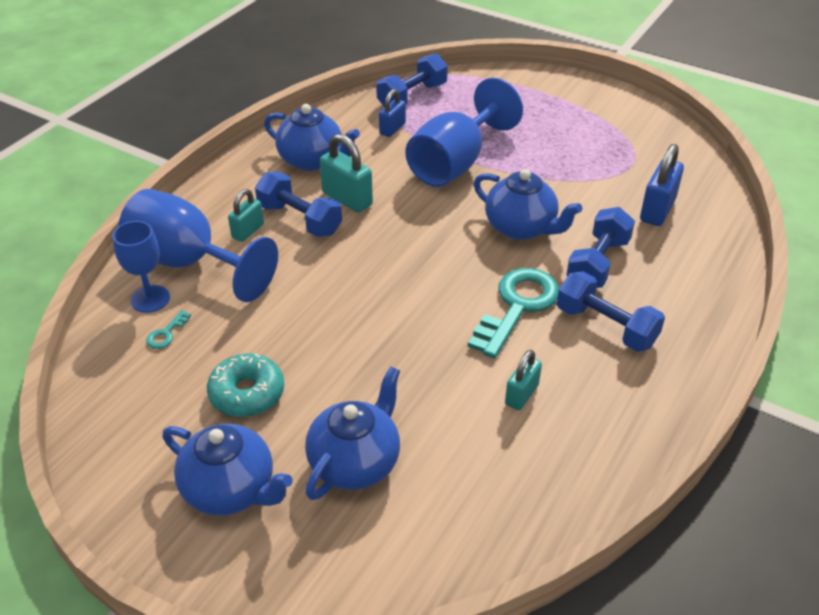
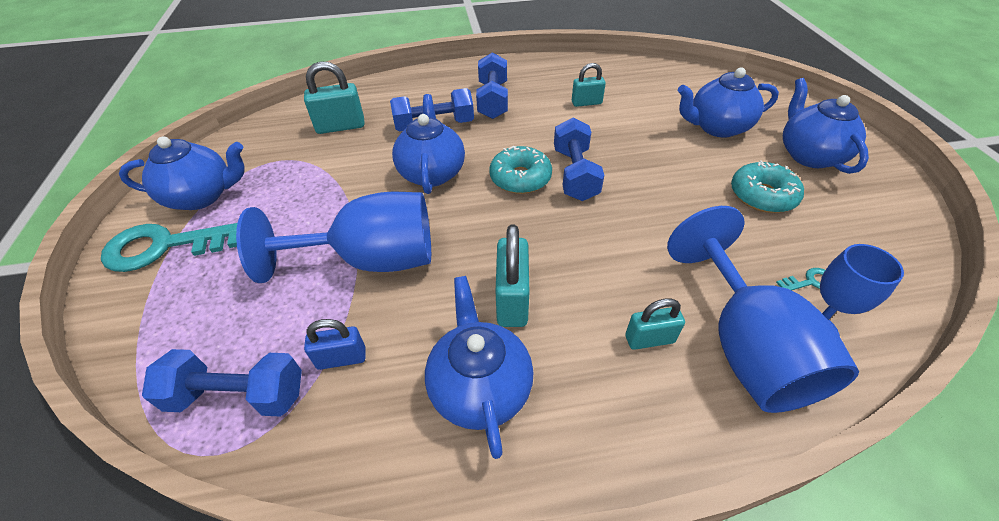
camera: 130 degrees left, 5 degrees up
blue dumbbell [255,172,342,237] -> blue dumbbell moved to [554,117,604,201]
turquoise key [468,268,559,358] -> turquoise key moved to [101,223,237,272]
blue padlock [640,144,684,226] -> turquoise padlock [304,61,365,134]
none -> blue teapot [119,136,245,210]
none -> turquoise donut [489,146,552,194]

